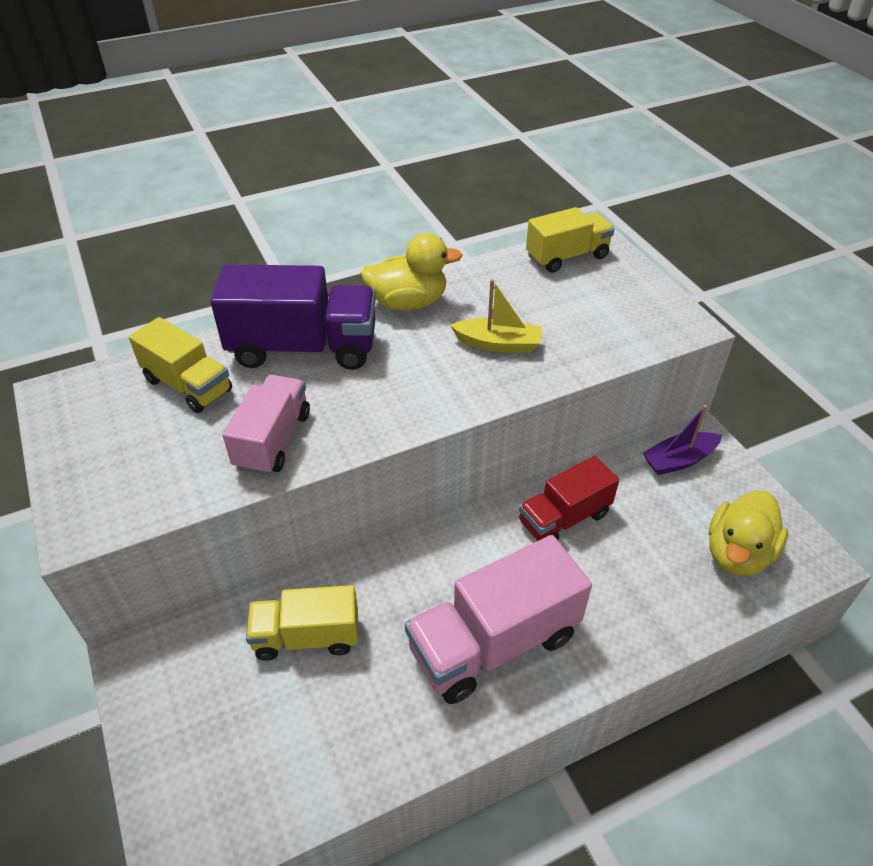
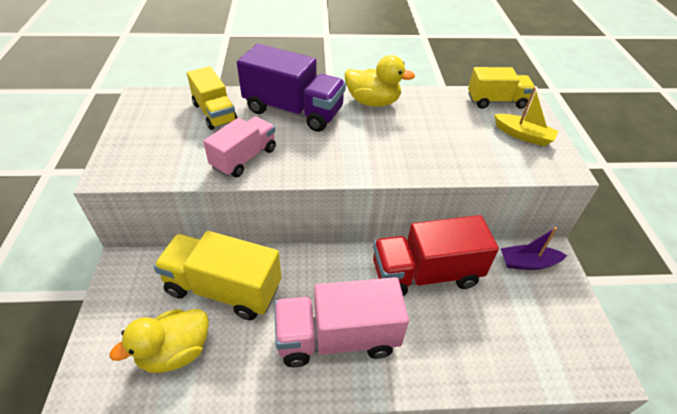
camera: 20 degrees right, 0 degrees up
yellow truck [246,585,358,661] -> yellow truck [154,231,282,320], size x1.58
yellow boat [450,279,542,353] -> yellow boat moved to [494,87,559,146]
red truck [519,456,619,541] -> red truck [373,215,499,296], size x1.58
yellow duck [708,490,788,576] -> yellow duck moved to [110,309,209,373]

